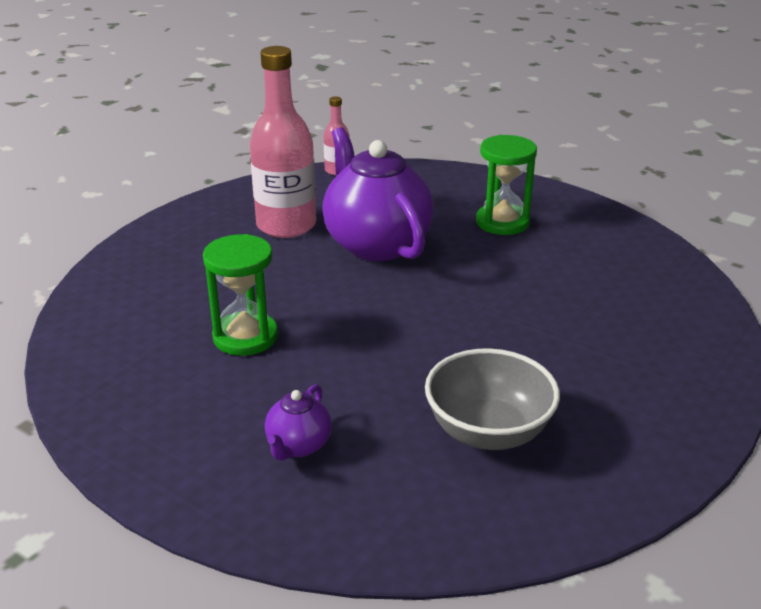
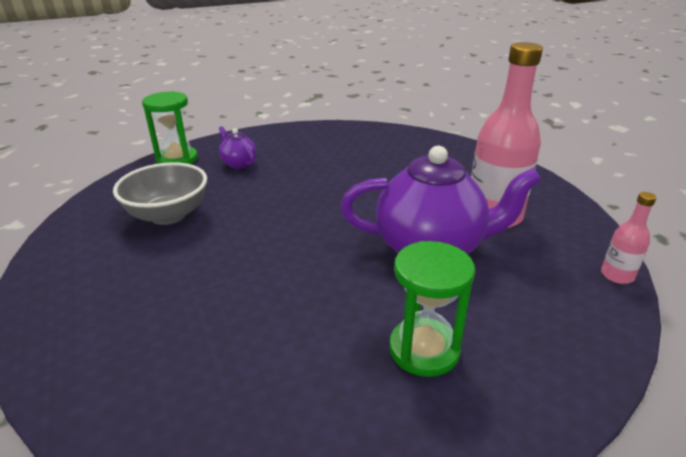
camera: 120 degrees right, 0 degrees up
green hourglass [203,234,278,356] -> green hourglass moved to [142,91,198,164]

